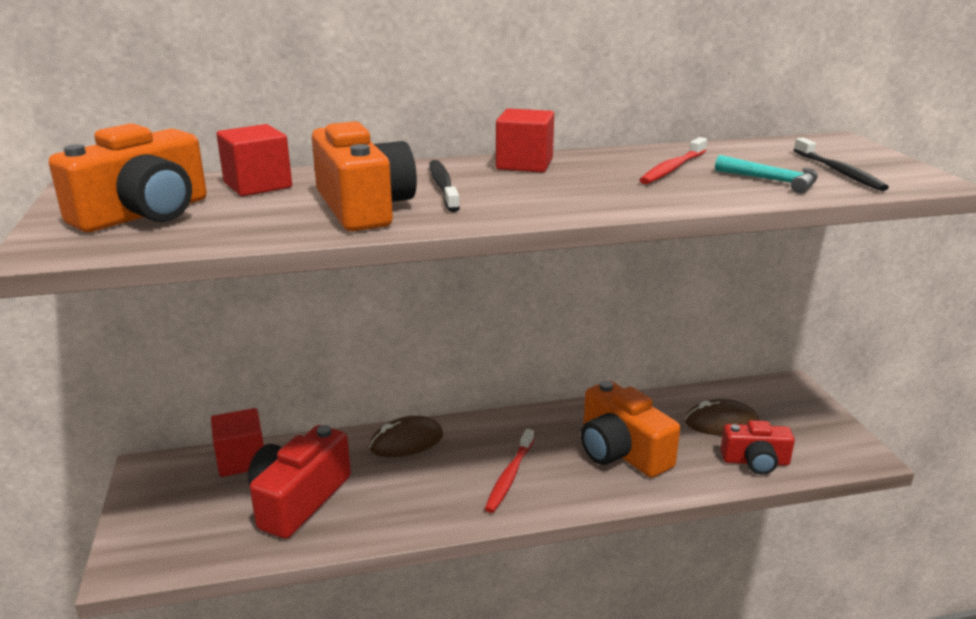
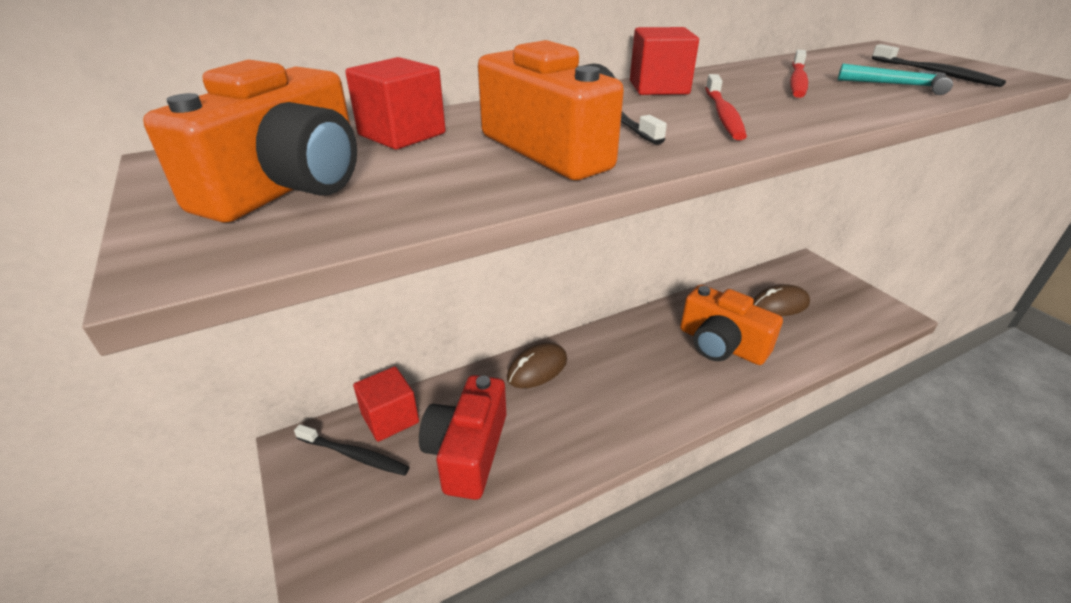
camera: 15 degrees left, 10 degrees up
red toothbrush [485,429,534,513] -> red toothbrush moved to [706,74,747,140]
red camera [721,420,795,475] -> none
none -> black toothbrush [294,424,410,476]

